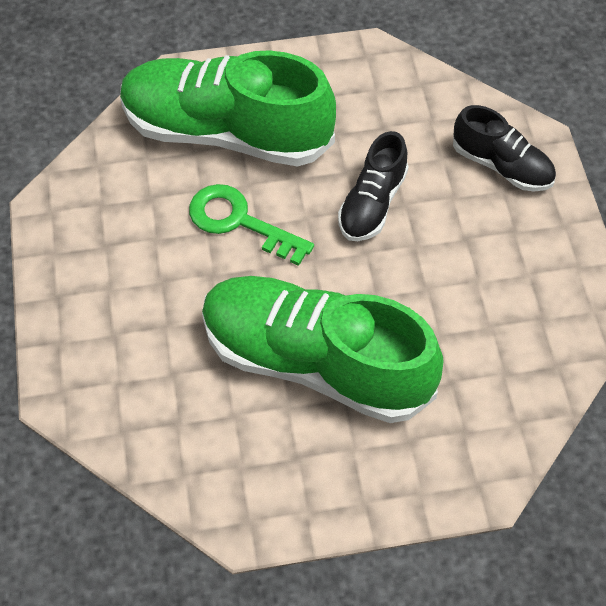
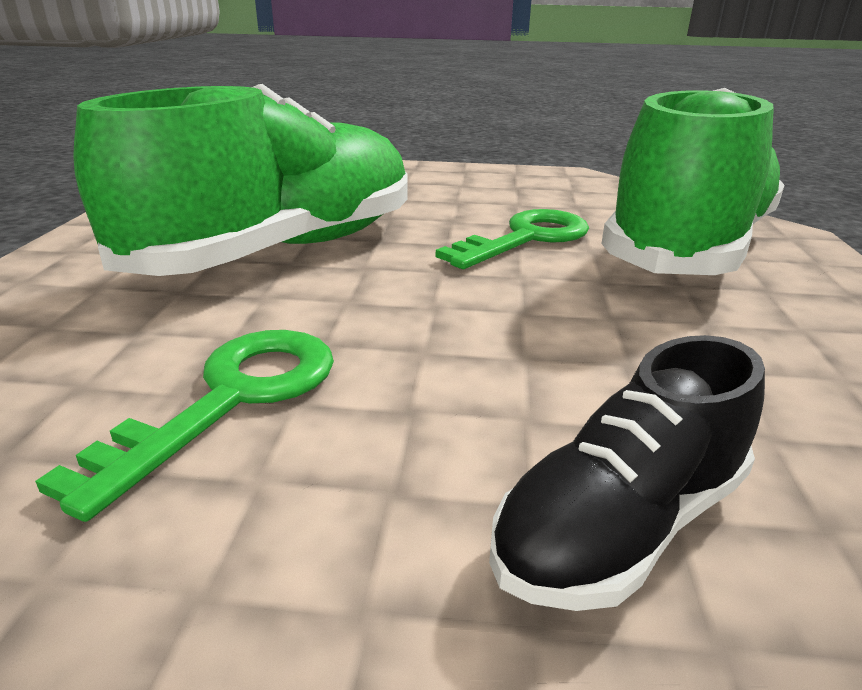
camera: 105 degrees right, 30 degrees down
black shoe [338,131,408,241] -> none
none -> green key [35,330,334,522]

